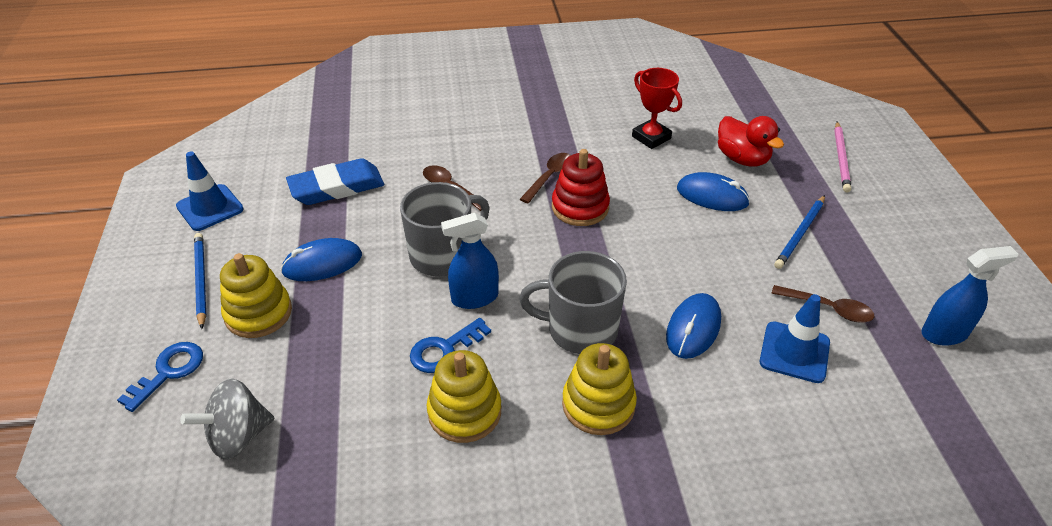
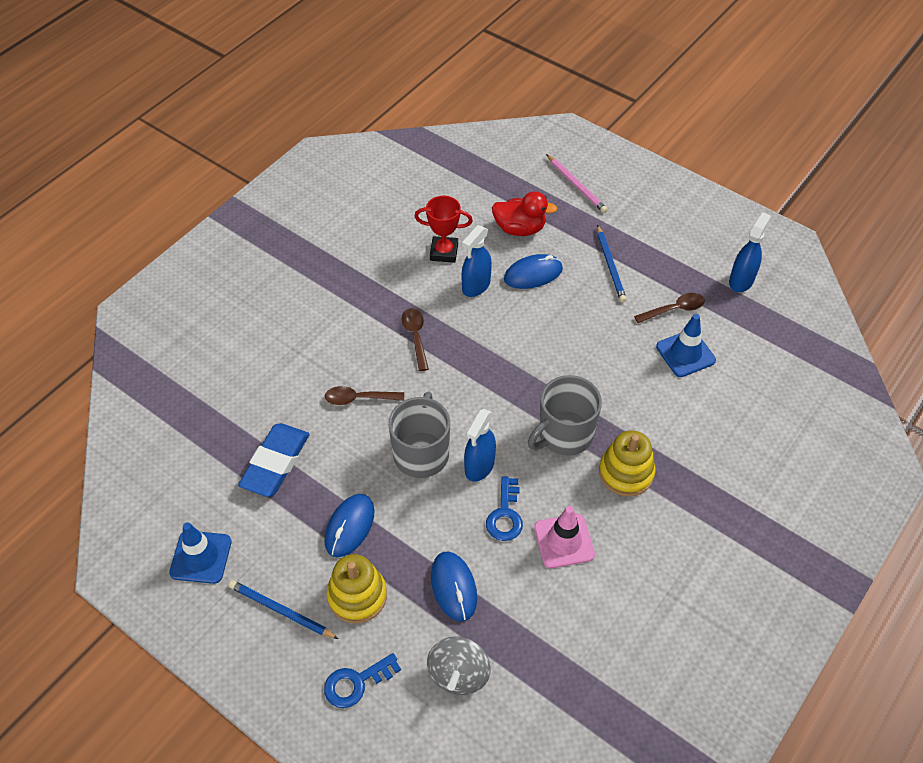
camera: 45 degrees left, 10 degrees up
blue key [117,342,203,412] -> blue key turned 105 degrees counterclockwise [324,653,401,708]
yellow stacking toy [427,350,501,443] -> pink traffic cone [534,506,595,568]
red stacking toy [552,149,610,226] -> none
blue mouse [666,293,721,359] -> blue mouse moved to [431,552,477,621]
none -> blue spray bottle [462,225,492,297]

